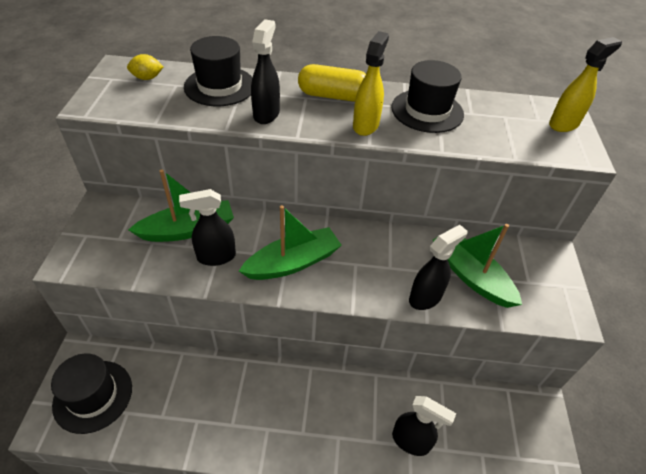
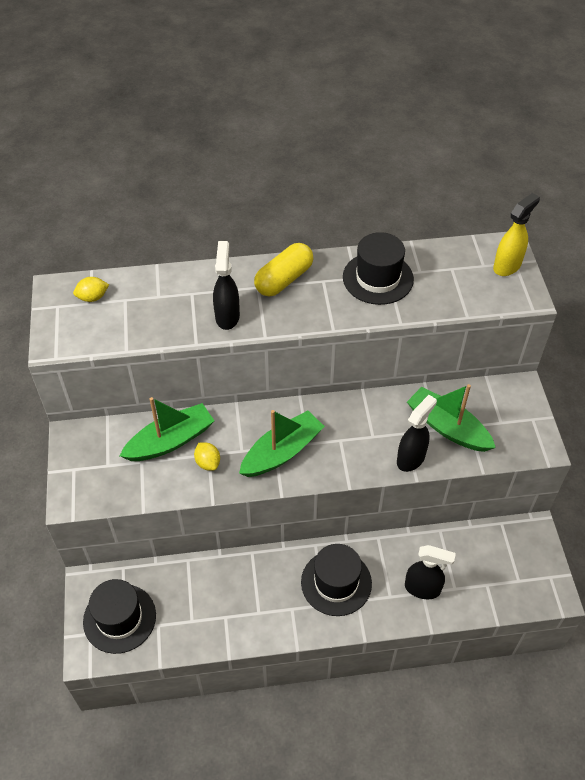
camera: 10 degrees left, 5 degrees up
black spray bottle [179,189,236,266] -> yellow lemon [194,442,220,471]
black hat [184,36,253,106] -> black hat moved to [301,544,372,616]
yellow capsule [298,64,366,102] -> yellow capsule turned 45 degrees counterclockwise [254,243,313,297]
yellow spray bottle [353,31,389,136] -> none

